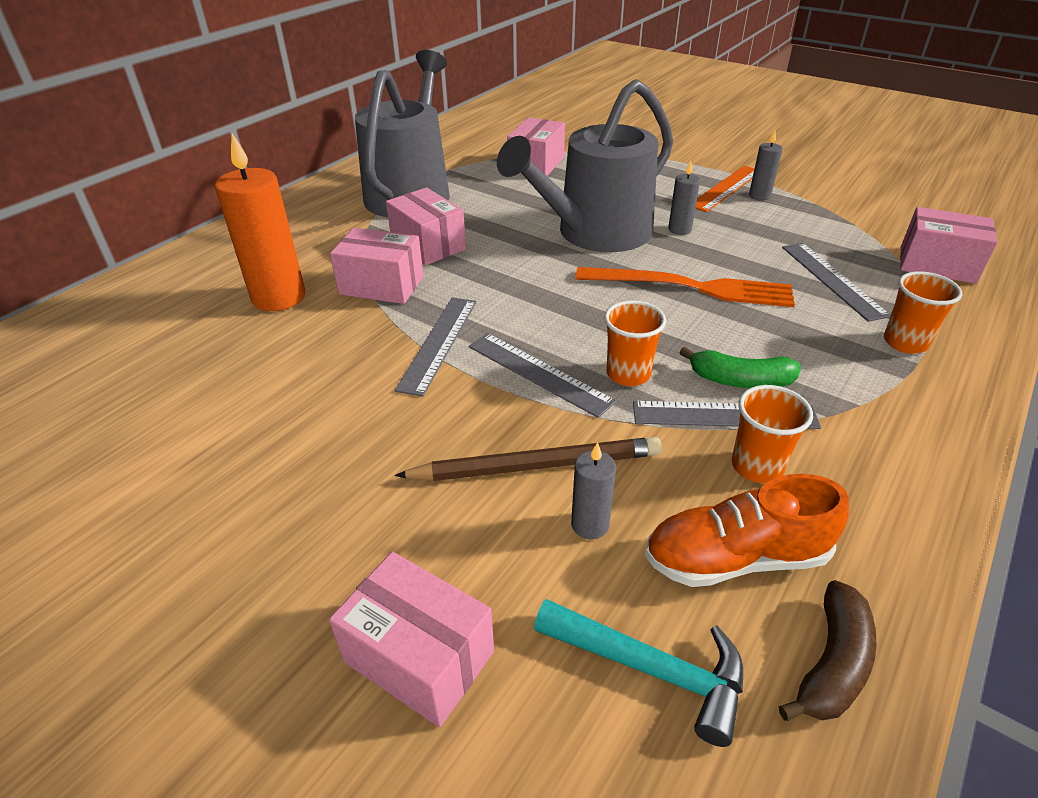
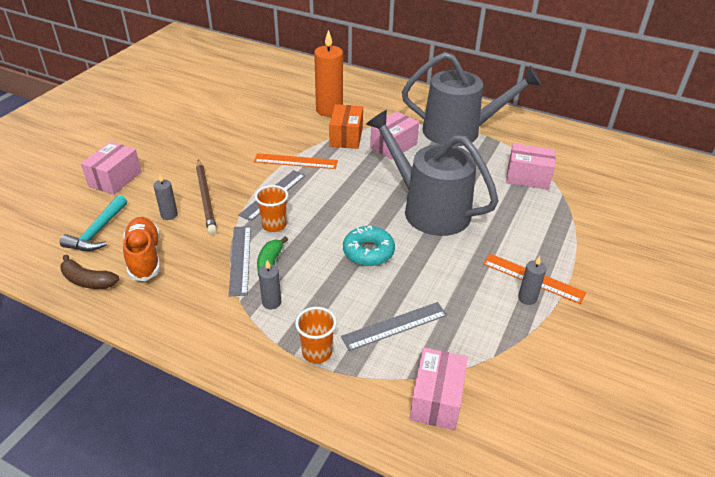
camera: 80 degrees right, 0 degrees up
pink box [330,228,424,304] -> orange box [329,104,363,149]
grey ruler [395,297,476,397] -> orange ruler [254,153,338,169]
orange fork [575,267,795,307] -> turquoise donut [343,226,395,266]
grey candle [668,161,700,235] -> grey candle moved to [258,260,281,309]
orange cup [732,385,813,483] -> none

